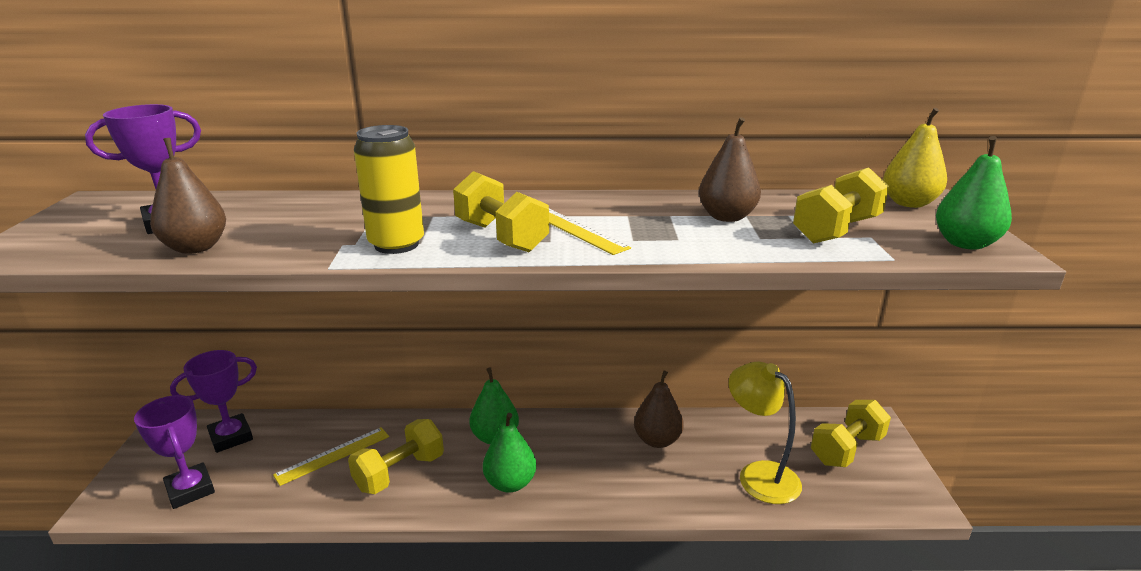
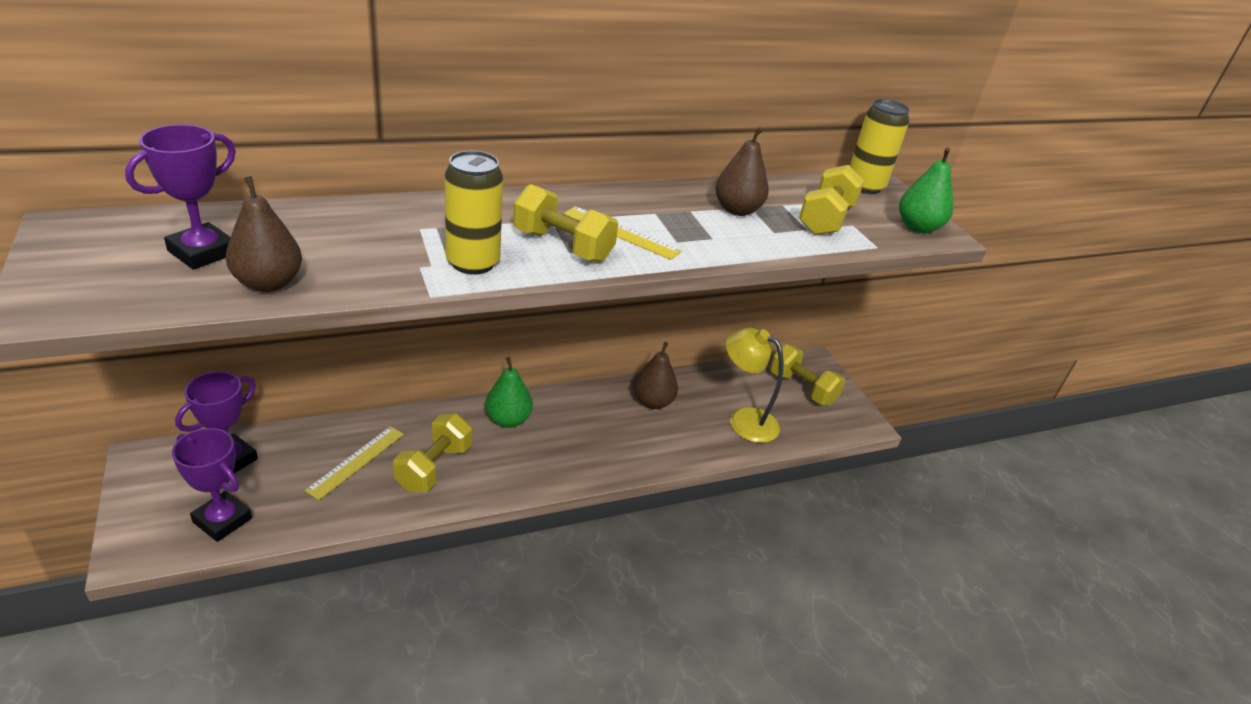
camera: 25 degrees left, 10 degrees up
green pear [483,413,536,492] -> none
yellow dumbbell [811,400,891,467] -> yellow dumbbell turned 75 degrees counterclockwise [770,344,845,405]
yellow pear [883,108,947,208] -> yellow can [850,99,910,194]

